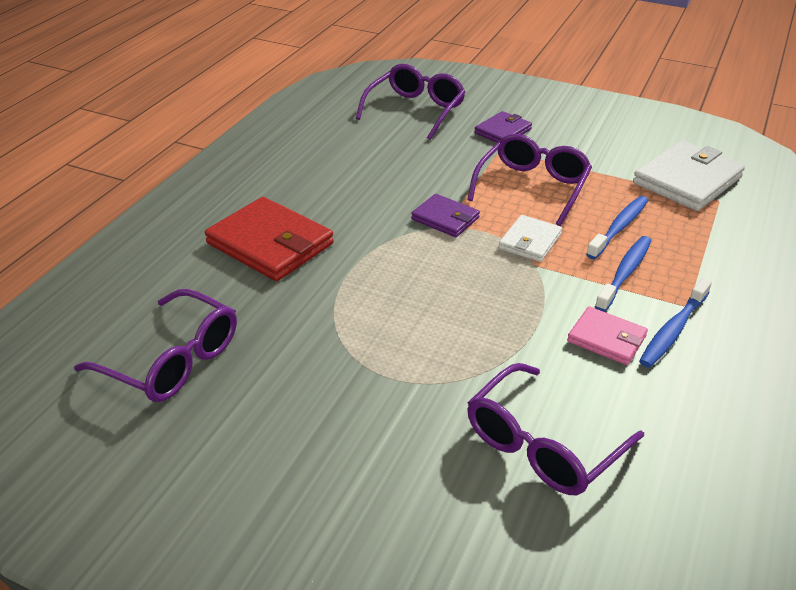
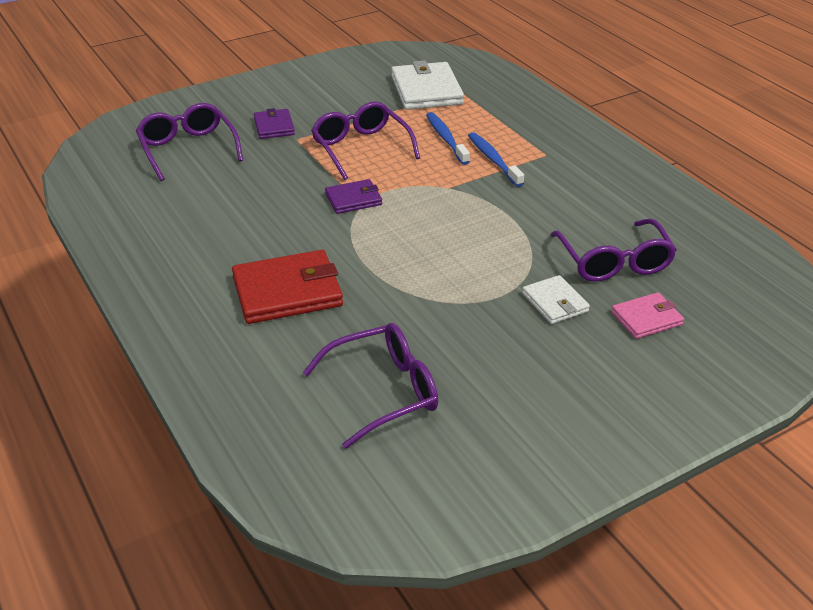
camera: 55 degrees left, 0 degrees up
white wallet [499,215,562,262] -> white wallet moved to [522,275,590,324]
pink wallet [567,306,648,365] -> pink wallet moved to [611,292,684,339]
blue toothbrush [639,278,712,368] -> none

